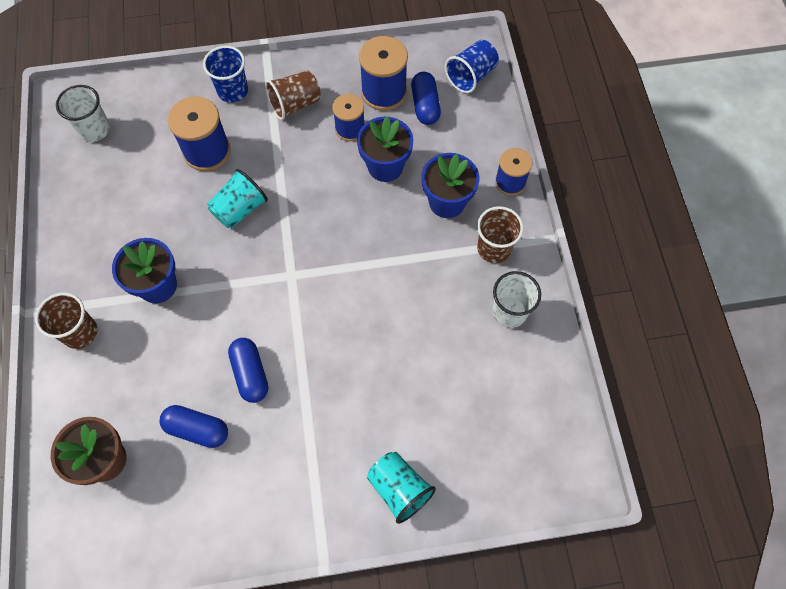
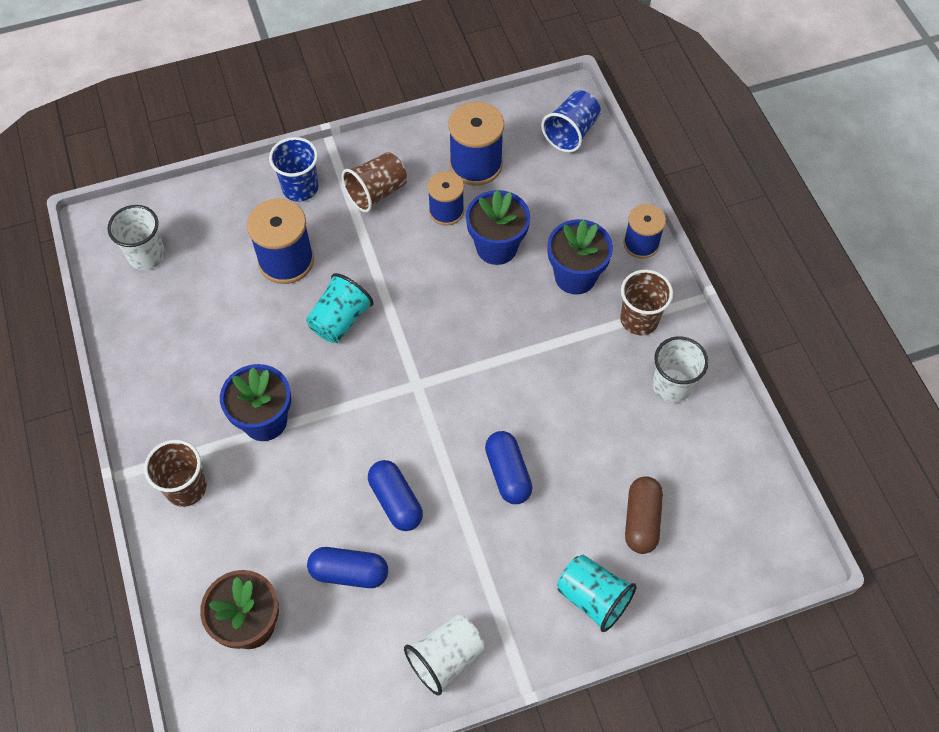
camera: 10 degrees left, 5 degrees down
blue capsule [411,72,441,125] -> blue capsule moved to [485,431,533,504]
none -> white cup [404,615,485,696]
none -> brown capsule [625,476,663,554]

